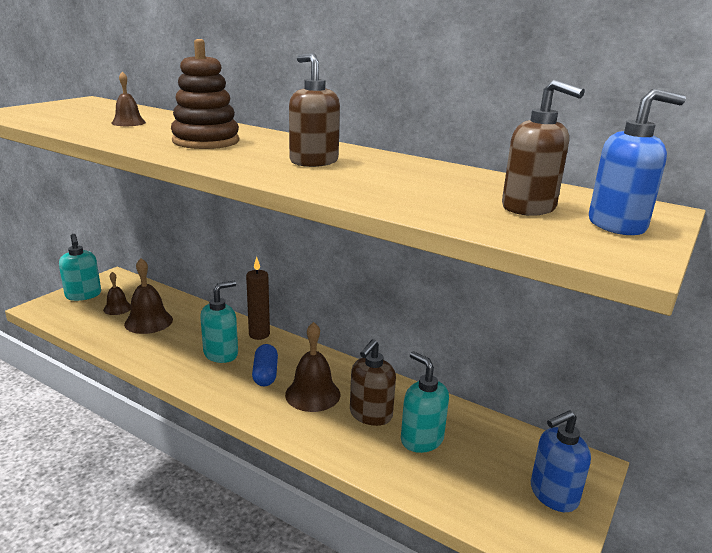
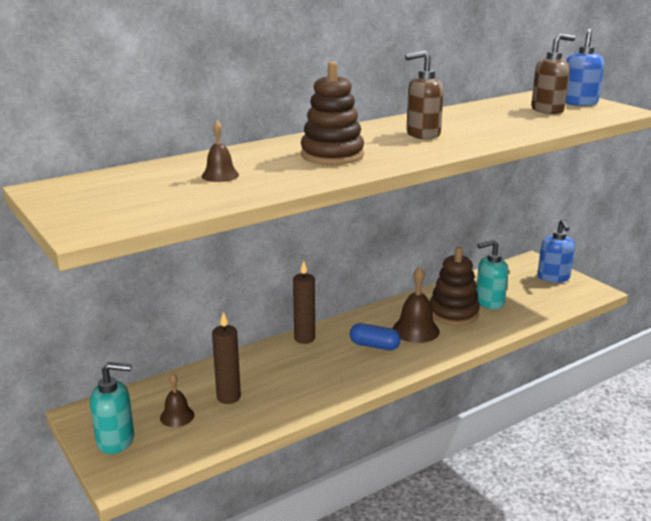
camera: 65 degrees left, 0 degrees up
brown bell [124,258,173,334] -> brown candle [212,312,241,404]
turquoise soap dispenser [200,281,238,363] -> none
brown soap dispenser [350,339,396,426] -> brown stacking toy [430,247,480,326]

